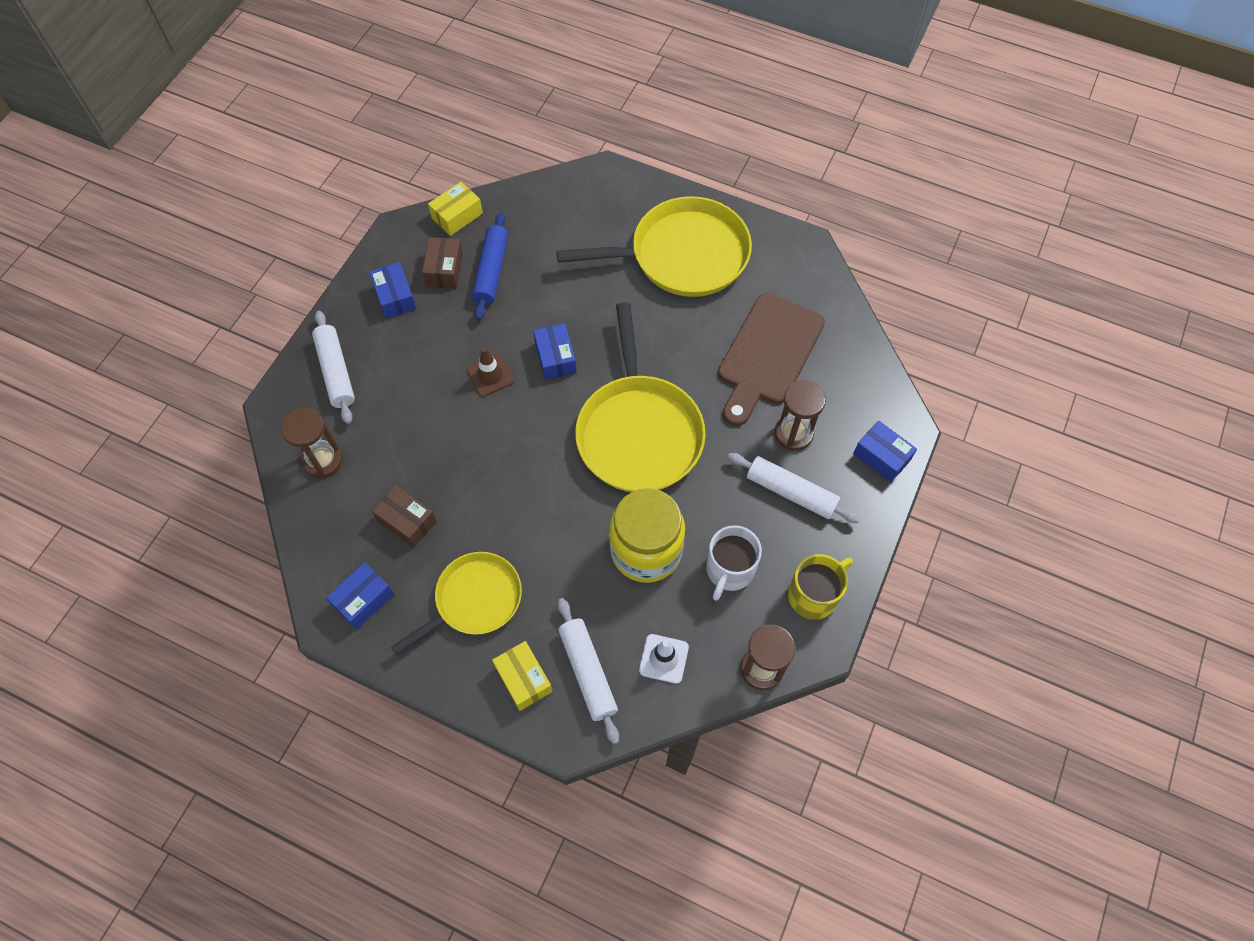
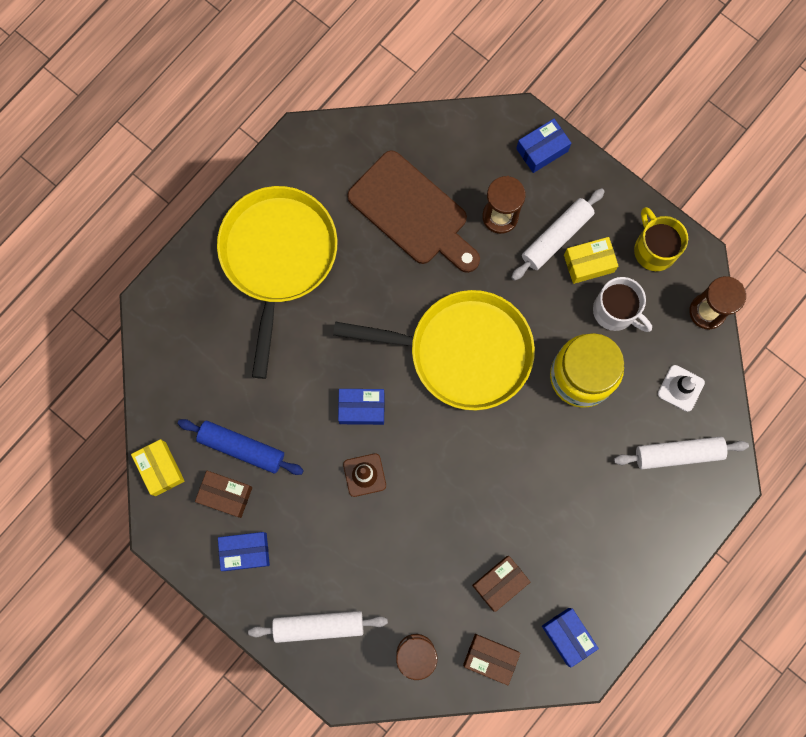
camera: 75 degrees left, 15 degrees up
yellow pan [391,552,522,655] -> none
yellow box [492,641,553,711] -> yellow box moved to [564,237,618,284]
none -> brown box [463,634,520,685]

